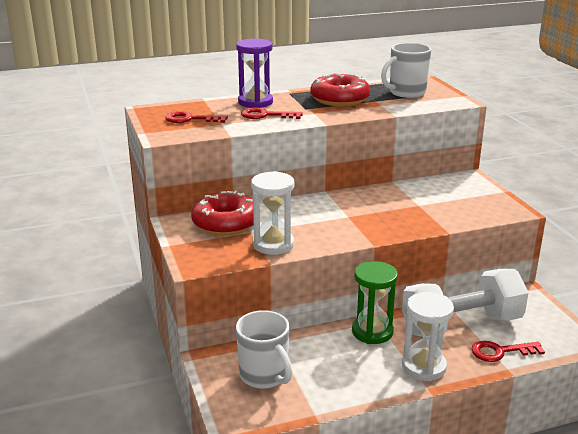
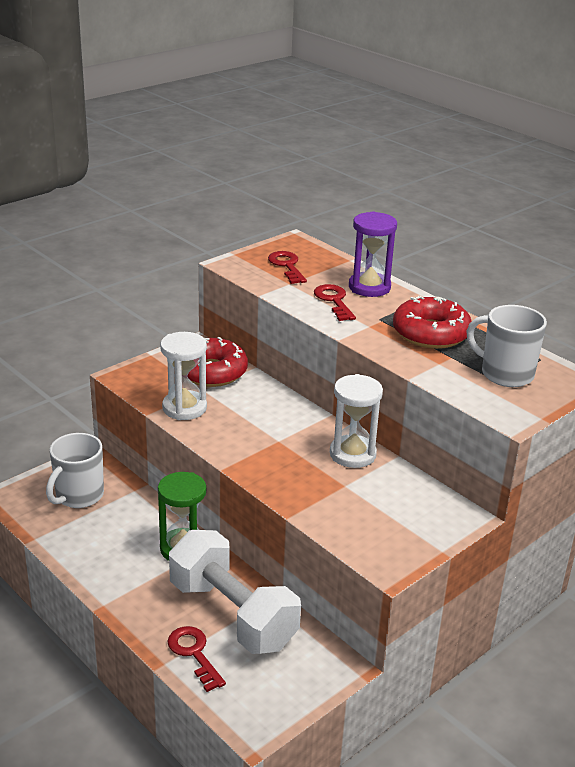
camera: 65 degrees right, 5 degrees up
white hourglass [402,292,454,381] -> white hourglass moved to [330,374,383,468]

